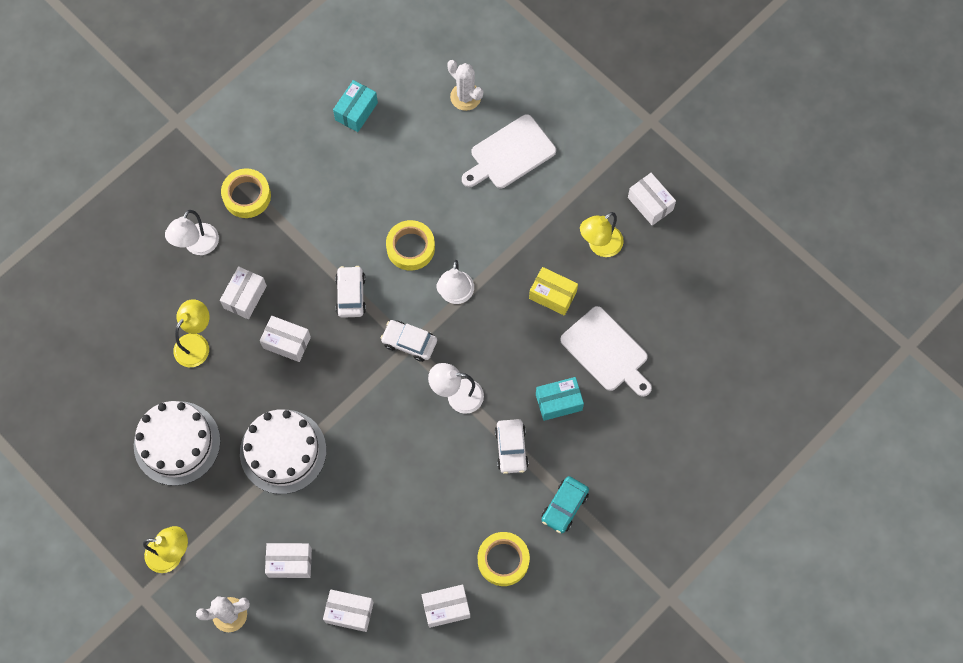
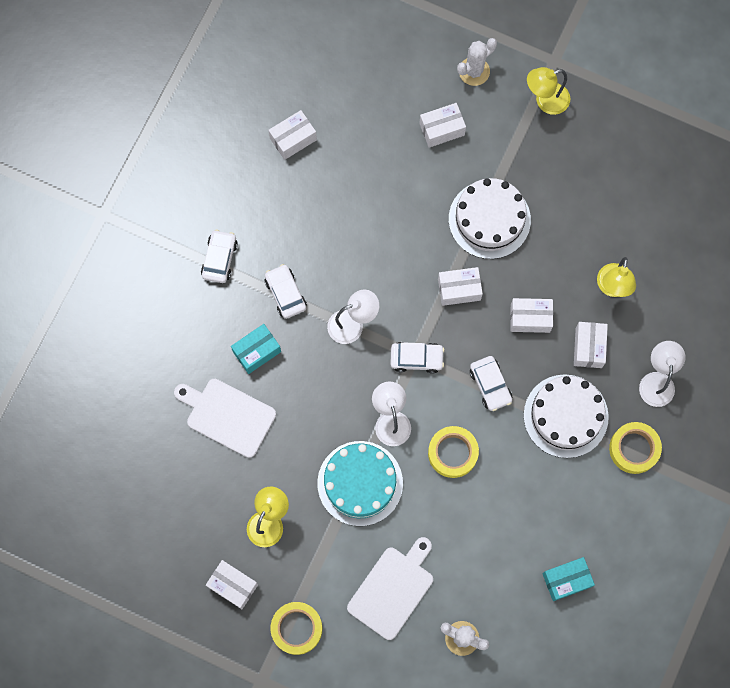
camera: 160 degrees right, 5 degrees up
white cake [134,401,220,486] -> white cake moved to [524,374,609,458]
white box [323,589,374,632] -> white box moved to [438,267,483,306]
turquoise box [333,80,378,132] -> turquoise box turned 60 degrees clockwise [542,557,595,601]
yellow tape [478,532,530,586] -> yellow tape moved to [270,602,322,655]
yellow box [529,267,578,315] -> none
turquoise car [541,476,589,533] -> white car [201,230,238,283]
none -> turquoise cake [317,441,403,526]

